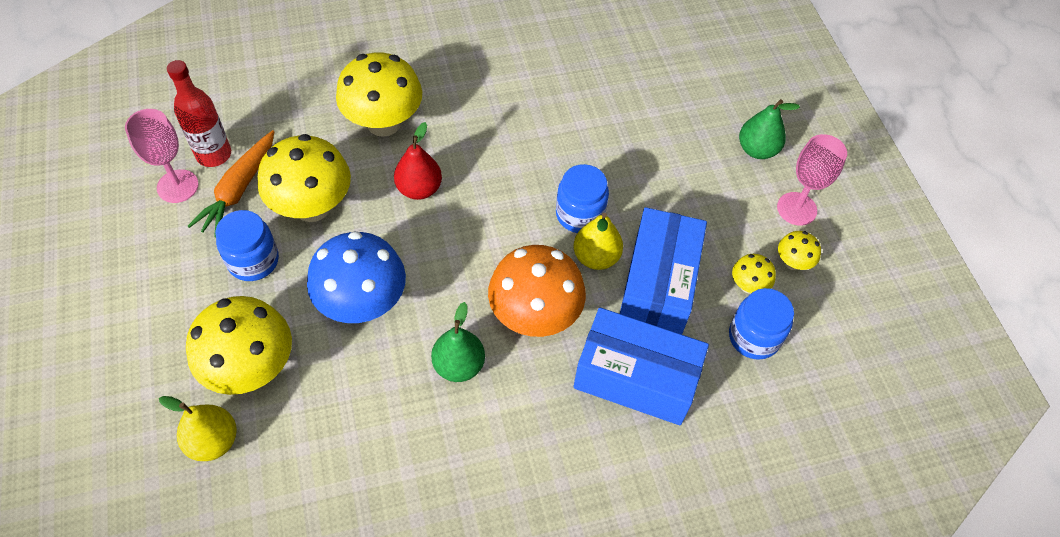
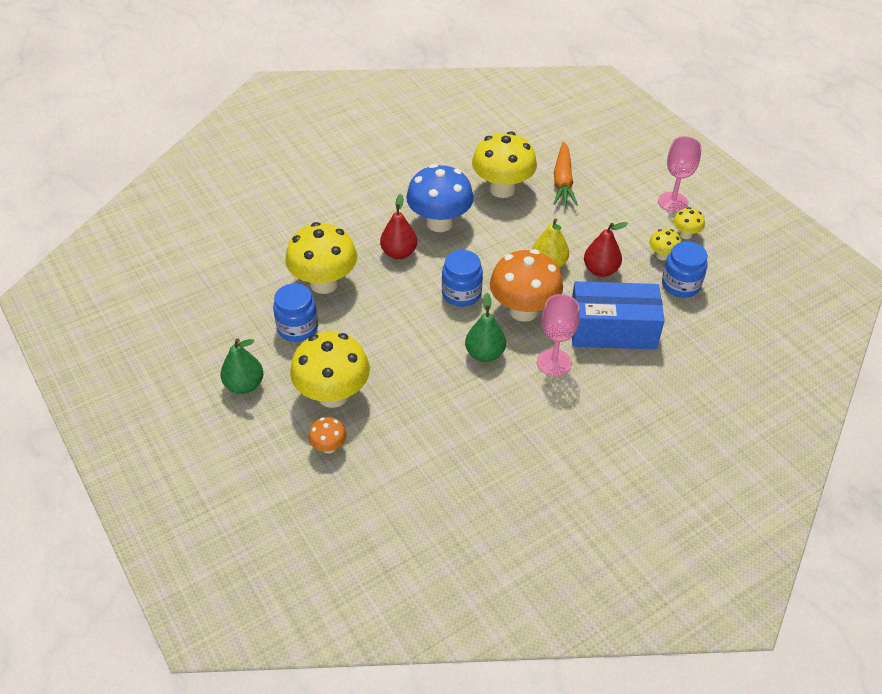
camera: 15 degrees left, 10 degrees down
pink goblet [125,109,199,203] -> pink goblet moved to [537,294,580,376]
yellow pear [159,396,237,461] -> orange mushroom [308,417,347,453]
red bottle [167,60,231,167] -> none
orange carrot [188,130,275,238] -> orange carrot moved to [553,142,578,206]
blue mushroom [307,231,406,323] -> blue mushroom moved to [406,164,474,232]
yellow mushroom [336,52,422,137] -> yellow mushroom moved to [472,131,537,198]
blue jar [556,164,609,233] -> blue jar moved to [442,250,483,307]
blue box [620,207,707,334] -> red pear [584,222,628,277]
green pear [739,99,800,159] -> green pear moved to [221,338,263,394]

